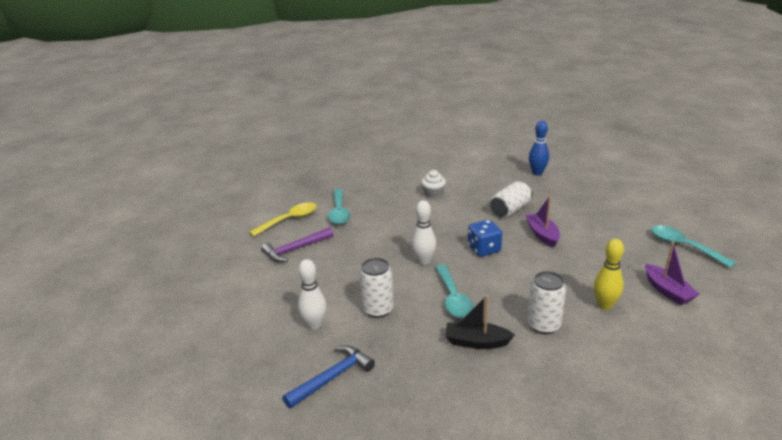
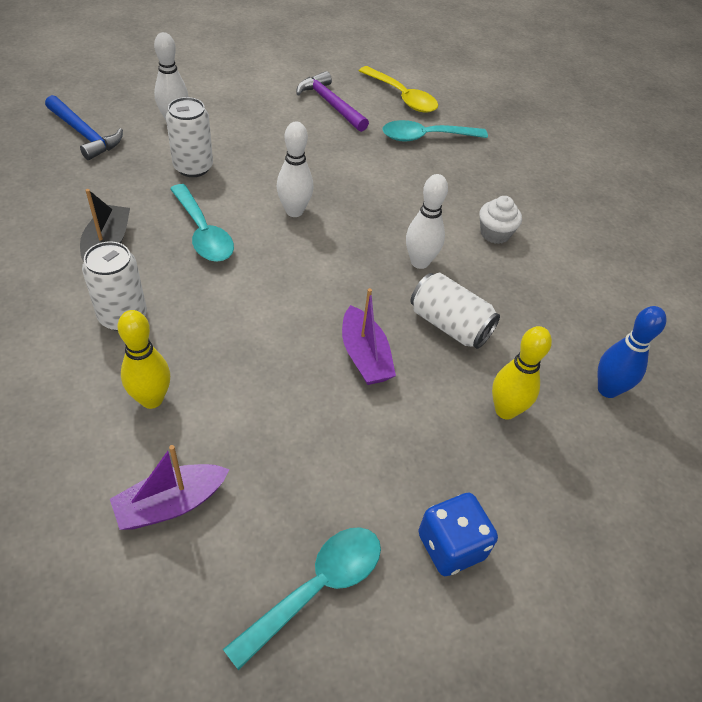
camera: 80 degrees right, 20 degrees up
turquoise spoon [435,265,474,318] -> turquoise spoon turned 105 degrees counterclockwise [170,184,234,262]
blue dice [468,220,502,257] -> blue dice moved to [418,493,498,576]
purple boat [526,196,560,248] -> purple boat turned 90 degrees clockwise [342,288,396,385]
none -> white bowling pin [406,174,448,269]
none -> yellow bowling pin [492,326,552,420]

